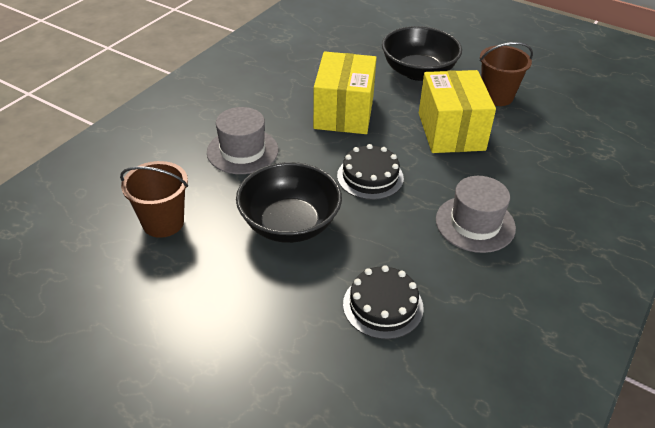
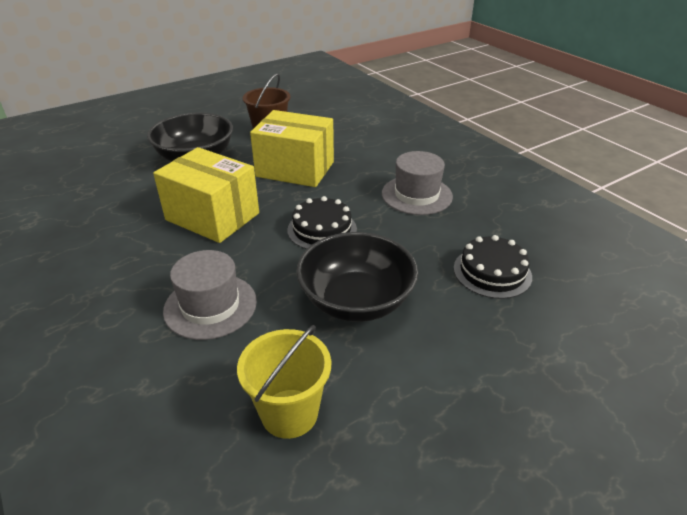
camera: 65 degrees left, 5 degrees down
brown bucket [120,161,188,238] -> yellow bucket [237,325,331,439]

